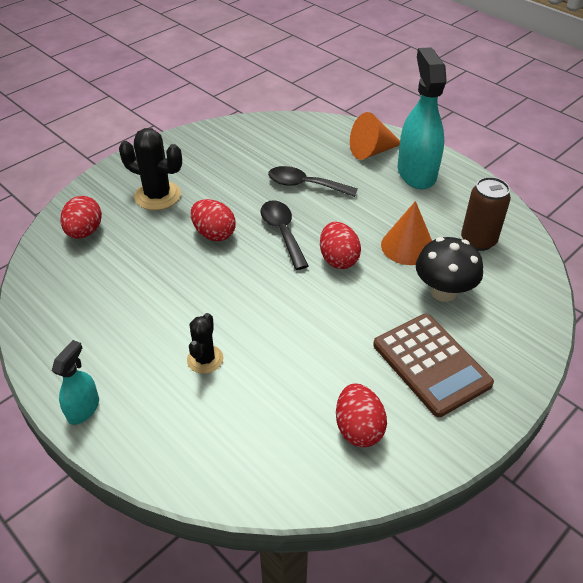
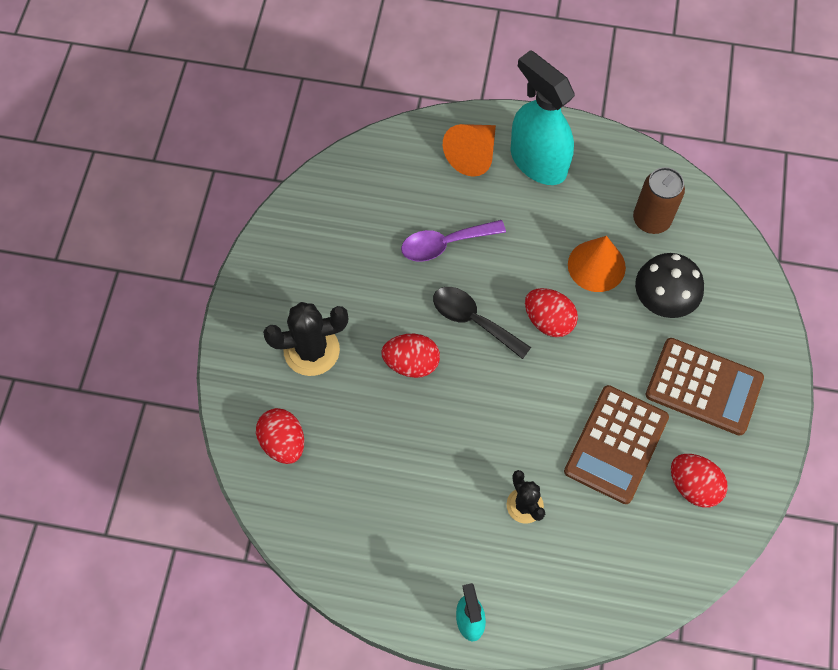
camera: 35 degrees left, 20 degrees up
black spoon [268,166,358,197] -> purple spoon [401,220,506,262]
none -> brown calculator [564,385,669,504]

